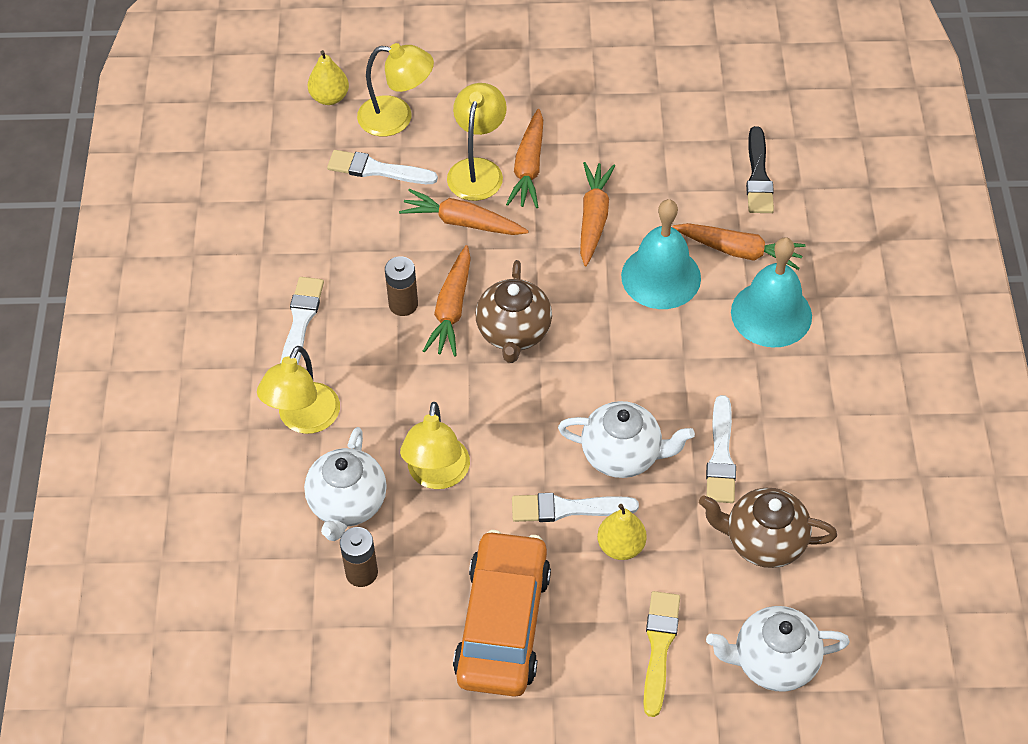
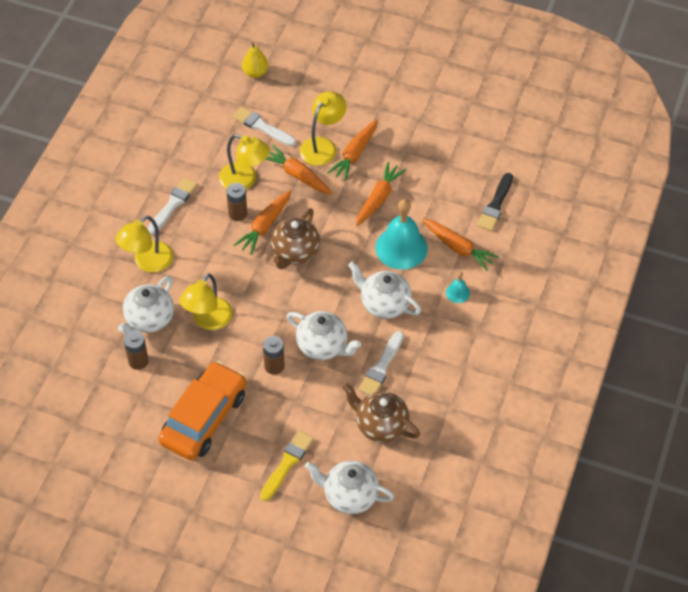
camera: 20 degrees right, 0 degrees up
yellow lamp [357,43,434,136] -> yellow lamp moved to [219,134,270,190]
white brush [512,493,639,522] -> brown battery [263,336,285,375]
yellow pear [597,504,647,560] -> none
turquoise bell [731,237,812,348] -> turquoise bell [446,272,470,303], size x0.45
none -> white teapot [348,262,421,319]

